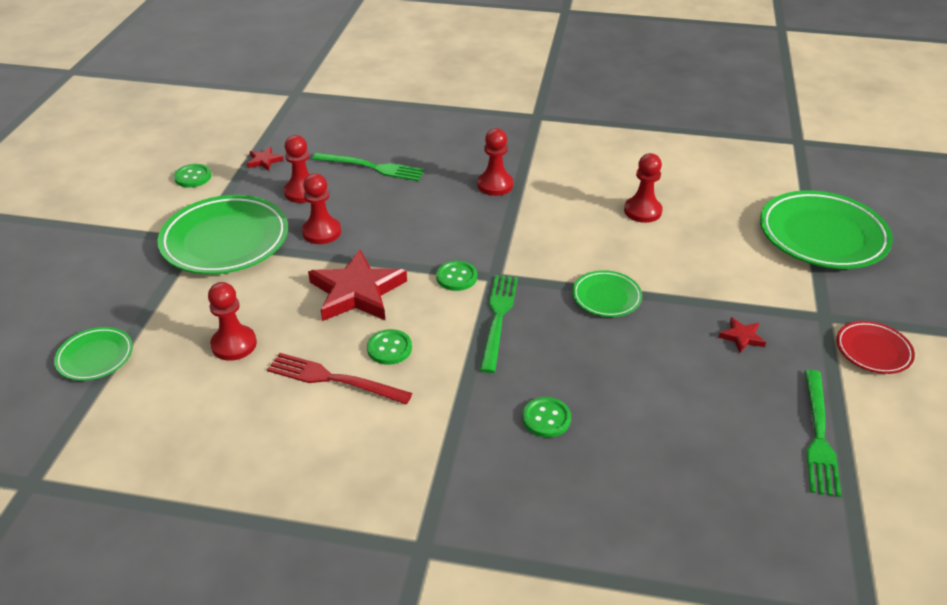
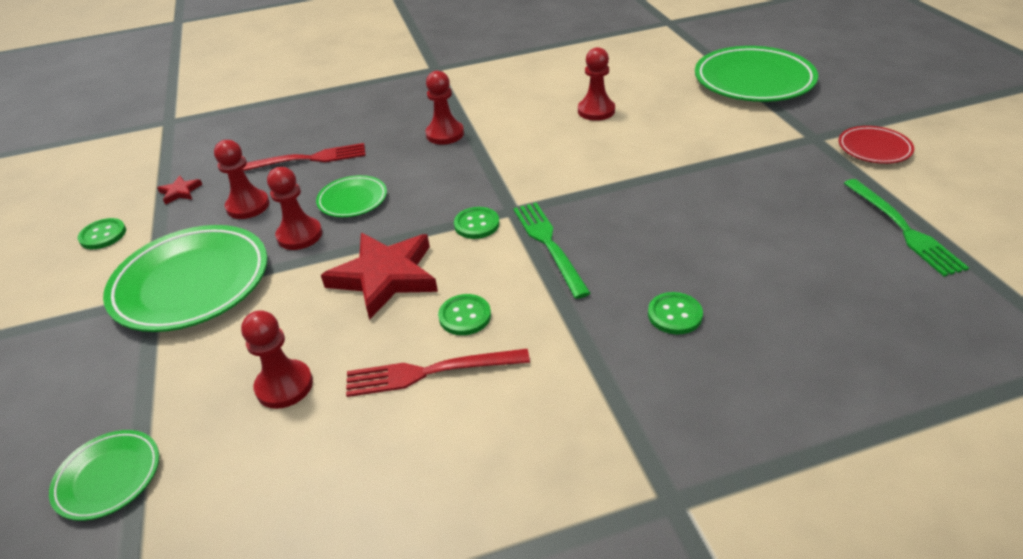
camera: 25 degrees left, 0 degrees up
green fork [312,152,425,181] -> red fork [243,143,366,171]
green plate [572,270,642,317] -> green plate moved to [316,175,387,217]
red star [718,317,766,353] -> none

